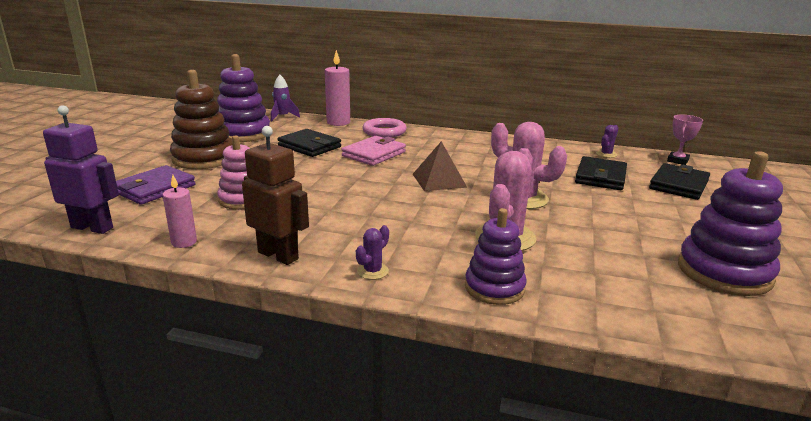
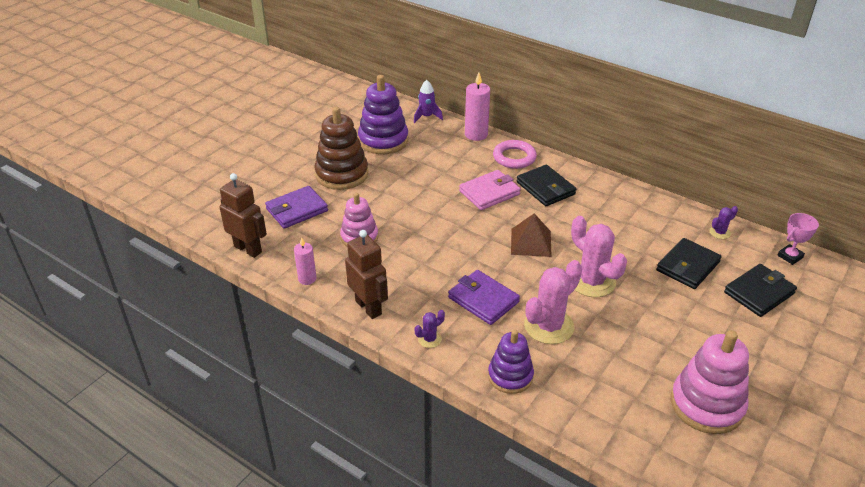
camera: 20 degrees right, 15 degrees up
purple robot [43,105,119,234] -> brown robot [219,173,267,258]
black wallet [277,129,341,157] -> black wallet moved to [517,165,576,206]
purple stacking toy [678,151,783,296] -> pink stacking toy [671,330,749,434]
none -> purple wallet [448,270,520,325]

